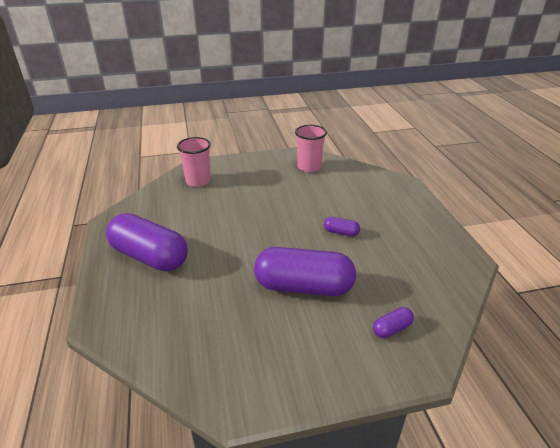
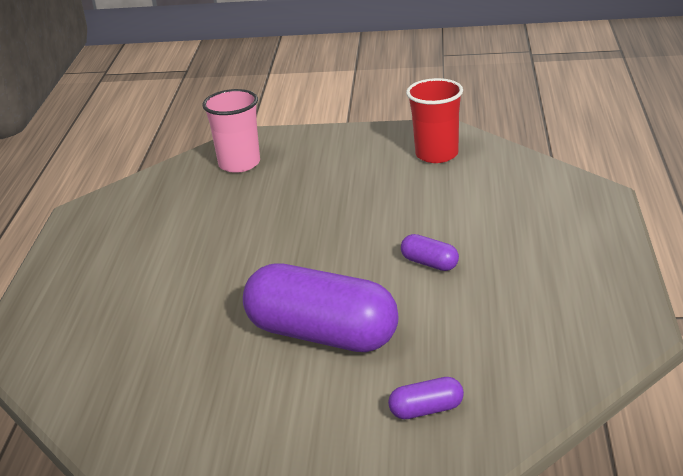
camera: 20 degrees right, 5 degrees down
purple capsule [106,213,188,271] -> none
pink cup [295,125,327,172] -> red cup [406,78,463,163]

